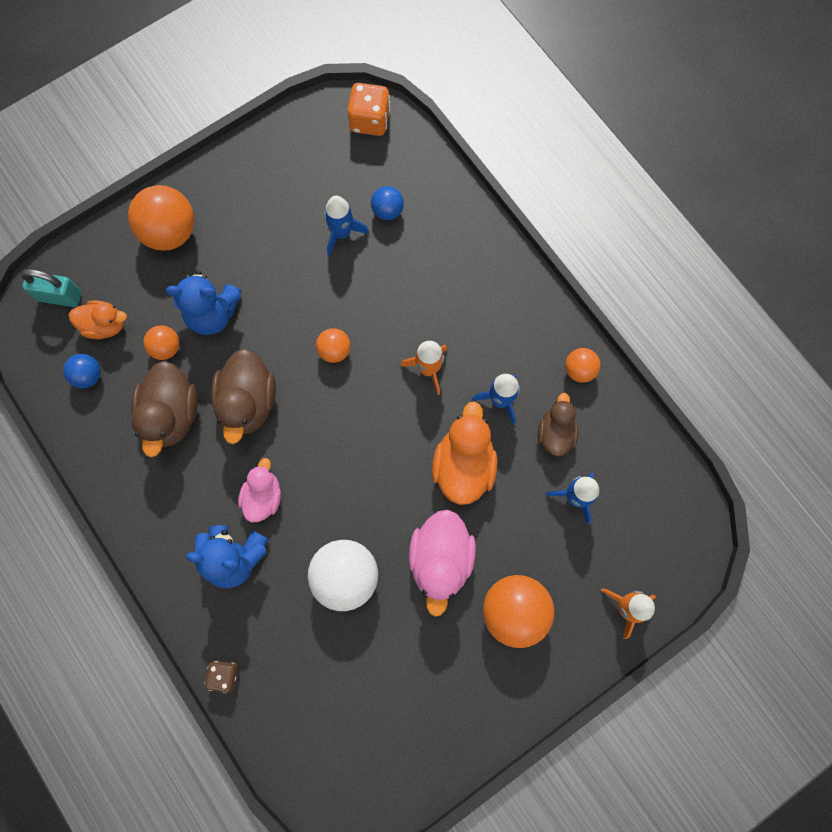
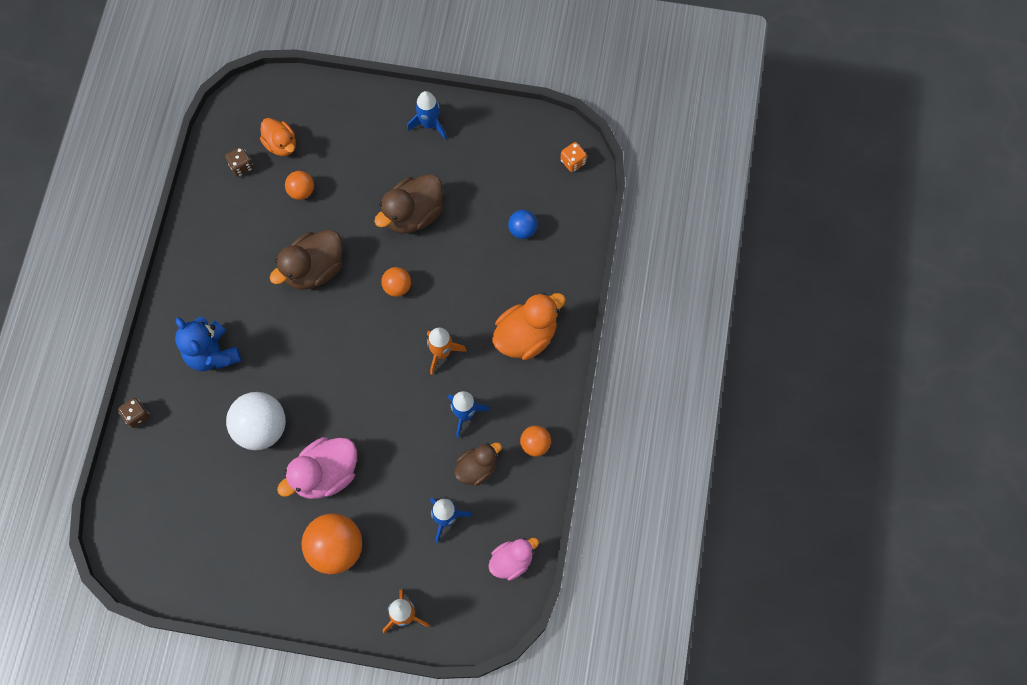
camera: 45 degrees right, 5 degrees down
turquoise padlock [21,269,81,307] -> none
blue ball [63,354,101,389] -> brown dice [225,147,253,177]
orange ball [128,185,194,251] -> none
brown duck [131,361,198,457] -> brown duck moved to [374,174,443,234]
blue teddy bear [166,270,241,335] -> none
pink duck [238,458,281,522] -> pink duck moved to [488,538,539,581]
blue rocket [324,196,369,256] -> blue rocket moved to [407,91,447,140]
orange dice [347,83,390,136] -> orange dice [560,142,587,172], size x0.62
orange duck [432,401,498,505] -> orange duck moved to [492,293,566,360]

